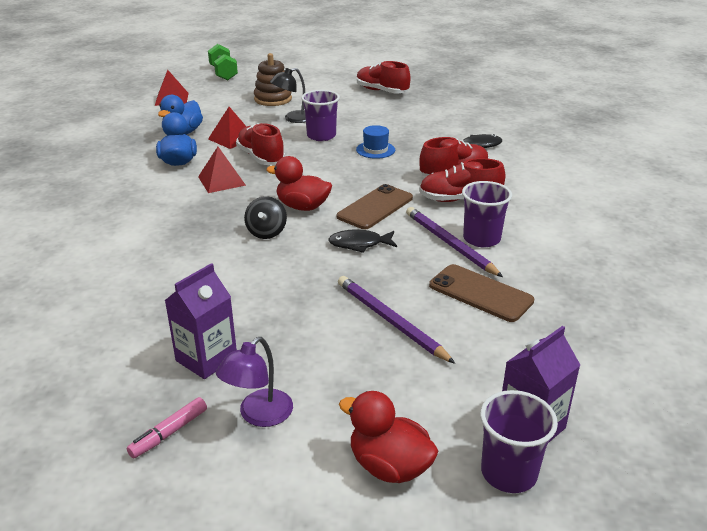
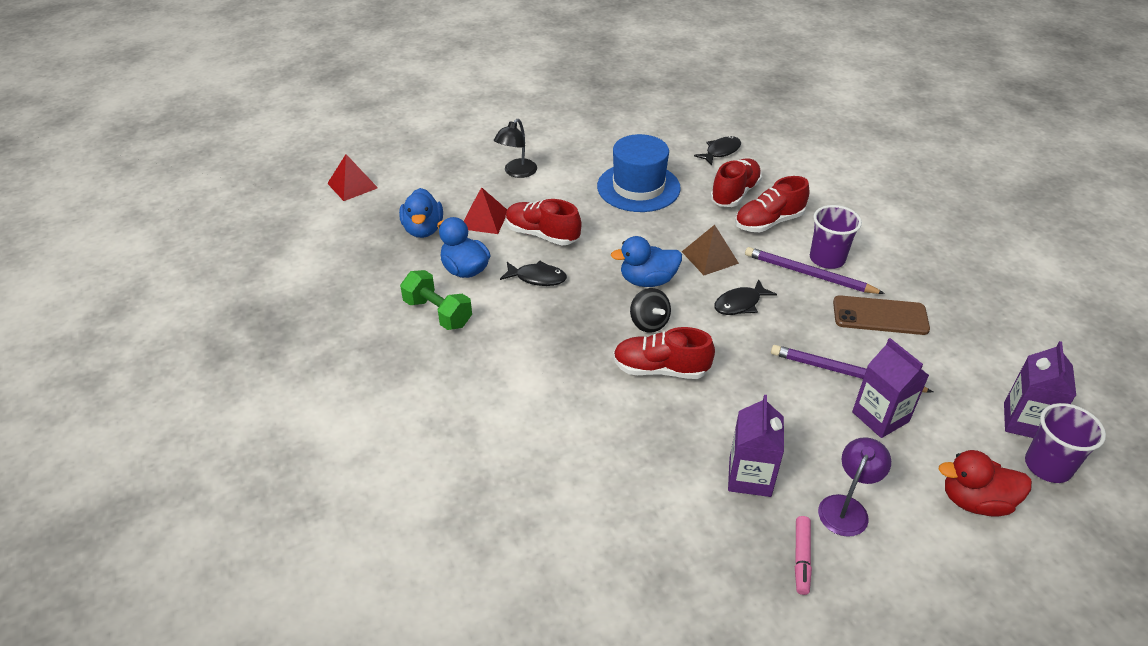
camera: 30 degrees left, 10 degrees up
red pyramid [198,147,246,193] -> black fish [500,261,567,286]
green dumbbell [208,44,238,80] -> green dumbbell moved to [400,270,472,330]
purple lamp [216,337,293,427] -> purple lamp turned 150 degrees counterclockwise [818,437,891,537]
brown stacking toy [254,53,292,106] -> none
red duck [267,156,332,211] -> blue duck [611,236,682,287]
purple cup [301,90,340,141] -> none
brown phone [337,184,413,229] -> brown pyramid [682,225,739,275]
blue hat [356,125,395,159] -> blue hat [597,134,681,212], size x1.99
red shoe [357,61,411,93] -> red shoe moved to [613,327,715,379]
none -> purple carton [852,338,929,438]

